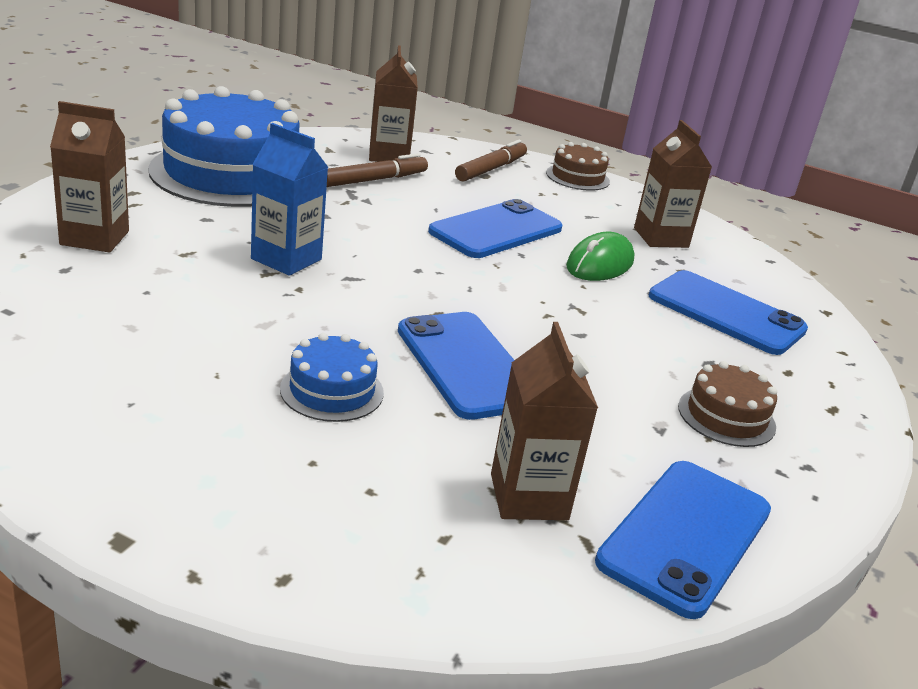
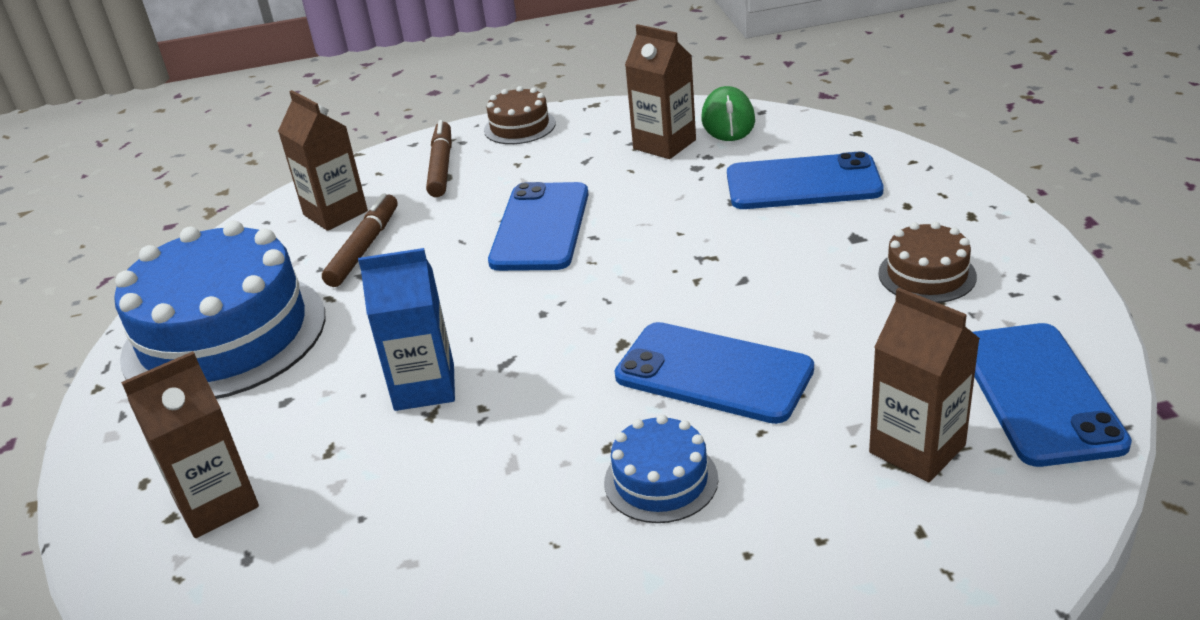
camera: 30 degrees left, 5 degrees up
green mouse [566,232,635,281] -> green mouse moved to [701,86,755,141]

